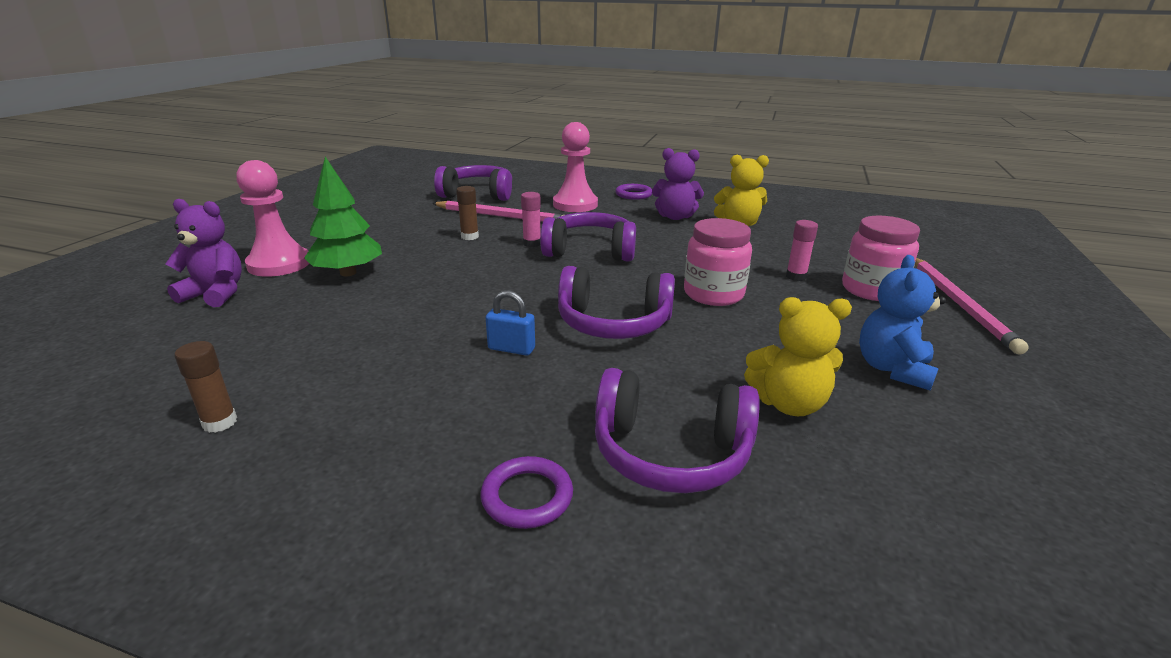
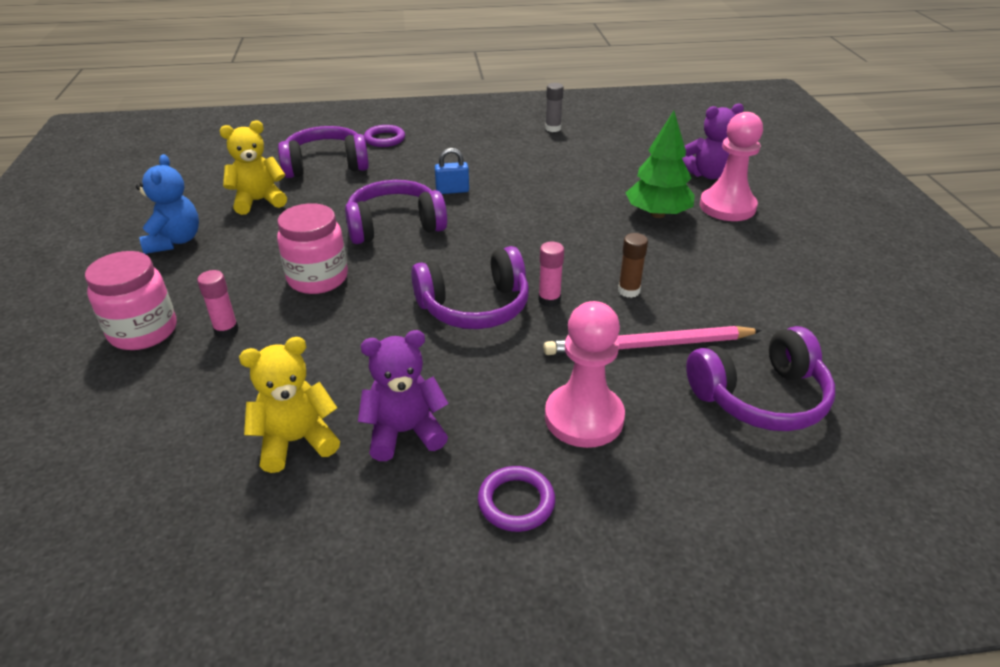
camera: 155 degrees right, 10 degrees up
brown glue stick [174,341,237,433] -> grey glue stick [545,83,564,132]
pink pencil [915,258,1029,355] -> none

